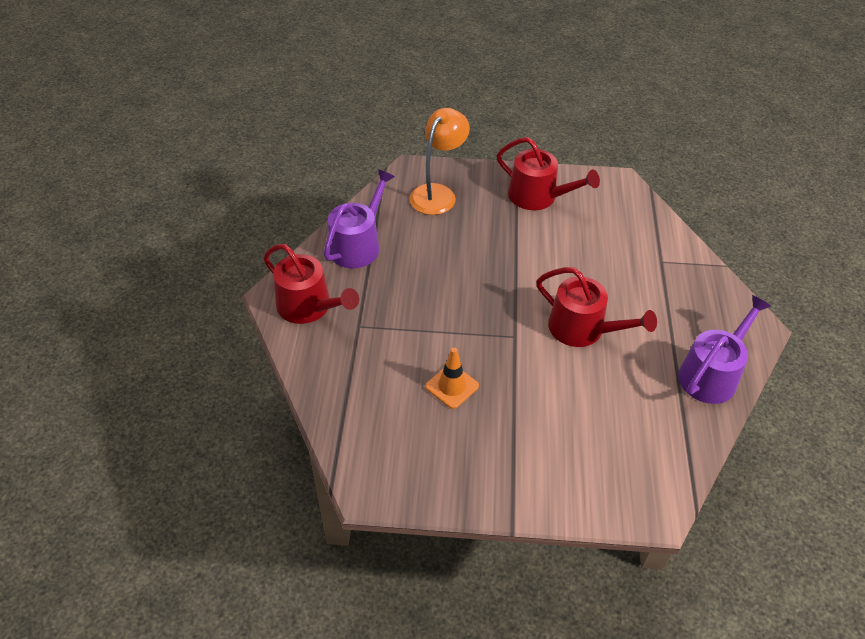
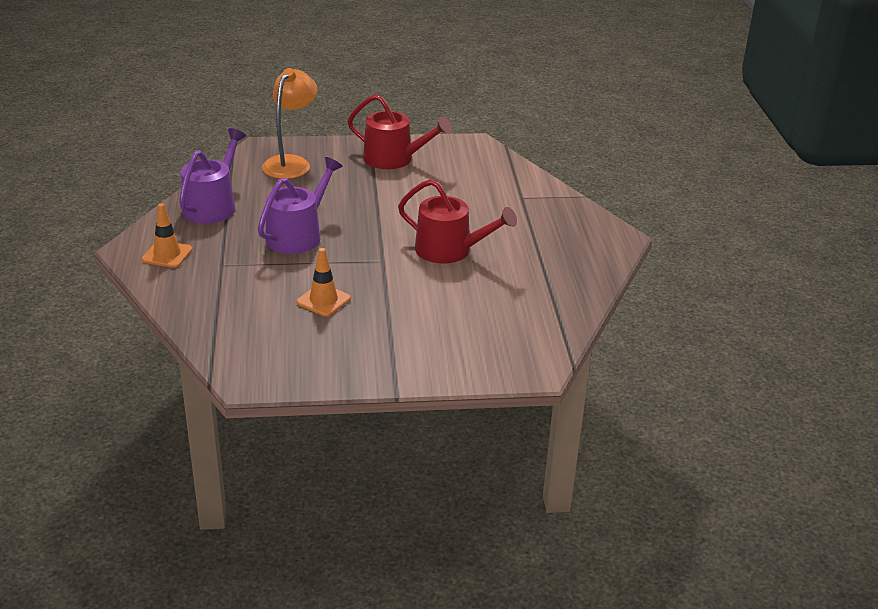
camera: 10 degrees left, 15 degrees down
red watering can [263,244,359,324] -> orange traffic cone [142,203,192,268]
purple watering can [678,295,772,404] -> purple watering can moved to [258,157,343,254]

